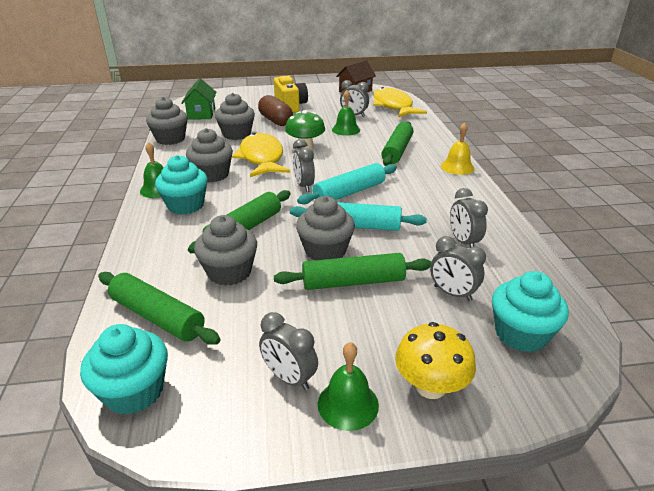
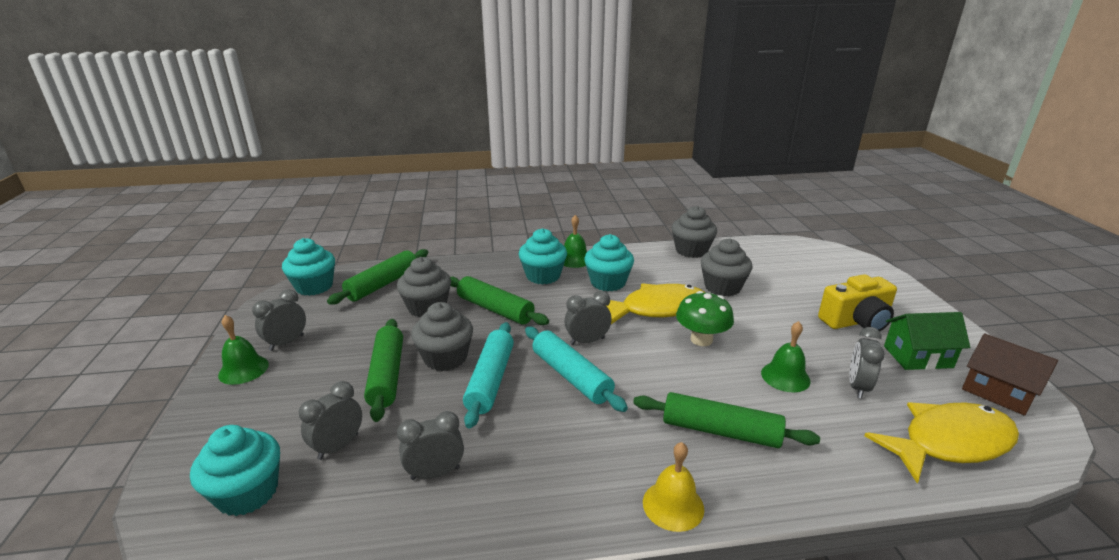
camera: 90 degrees right, 5 degrees down
green house [181,78,216,120] -> green house moved to [884,312,970,370]
grey cupcake [186,128,233,182] -> turquoise cupcake [584,234,634,291]
brown capsule [258,95,293,126] -> none
yellow mushroom [395,322,476,399] -> none

